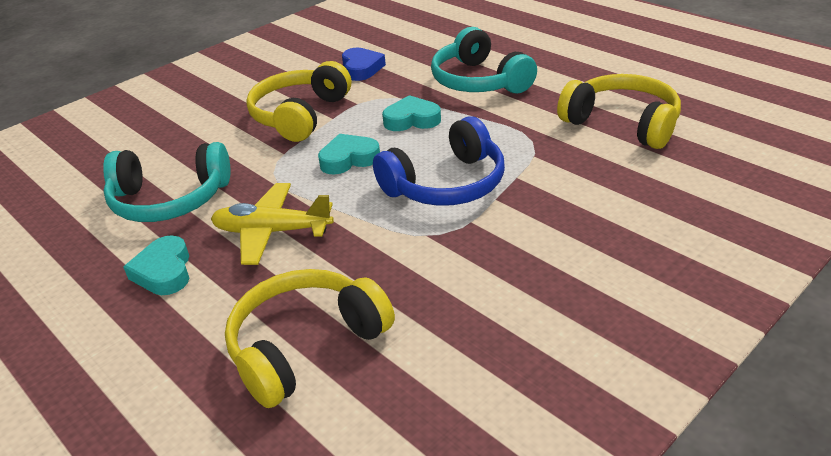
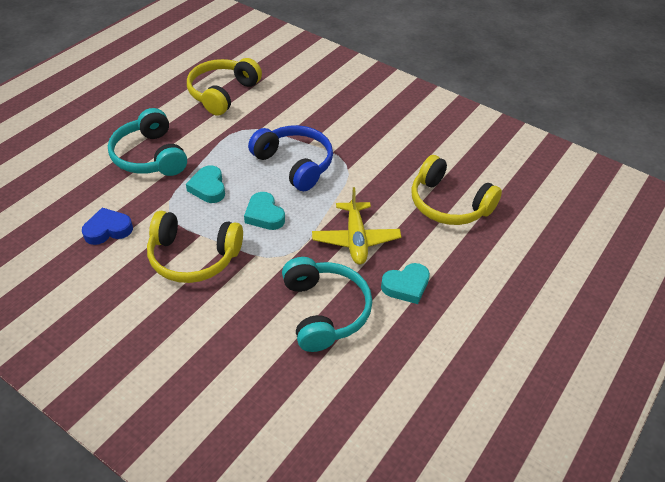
camera: 105 degrees left, 10 degrees up
turquoise headphones [431,27,537,93] -> turquoise headphones turned 105 degrees clockwise [108,108,187,176]

